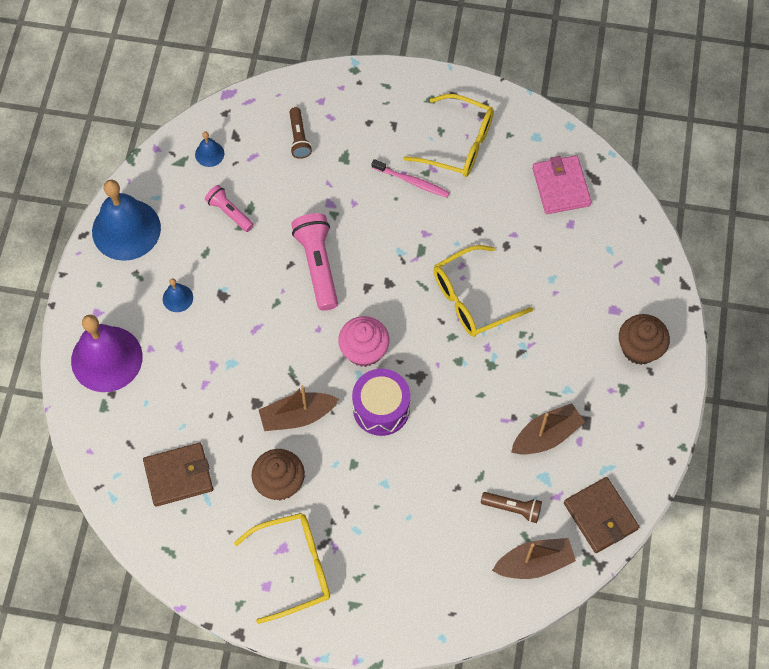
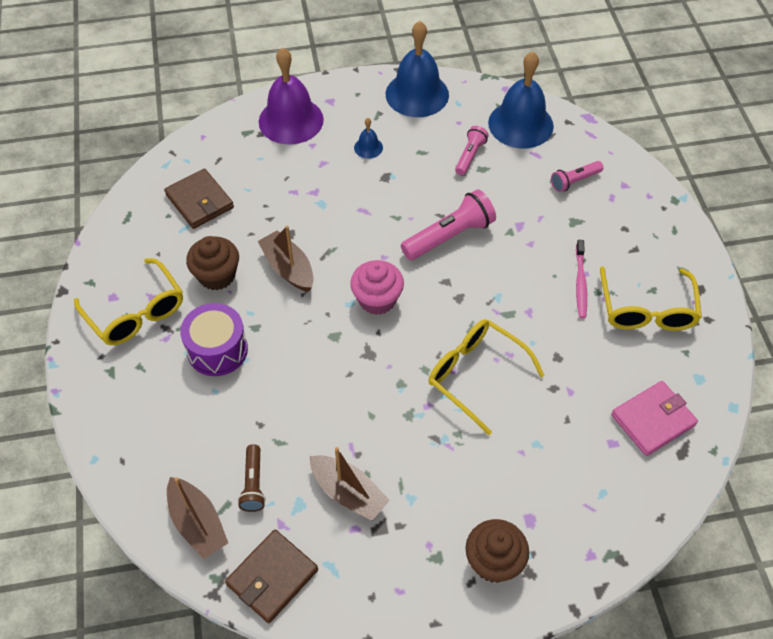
camera: 70 degrees right, 10 degrees down
blue bell [195,132,224,167] -> blue bell [488,52,554,148], size x2.29
brown flashlight [289,107,312,159] -> pink flashlight [551,161,604,192]
purple drum [352,369,410,436] -> purple drum moved to [180,303,248,376]

